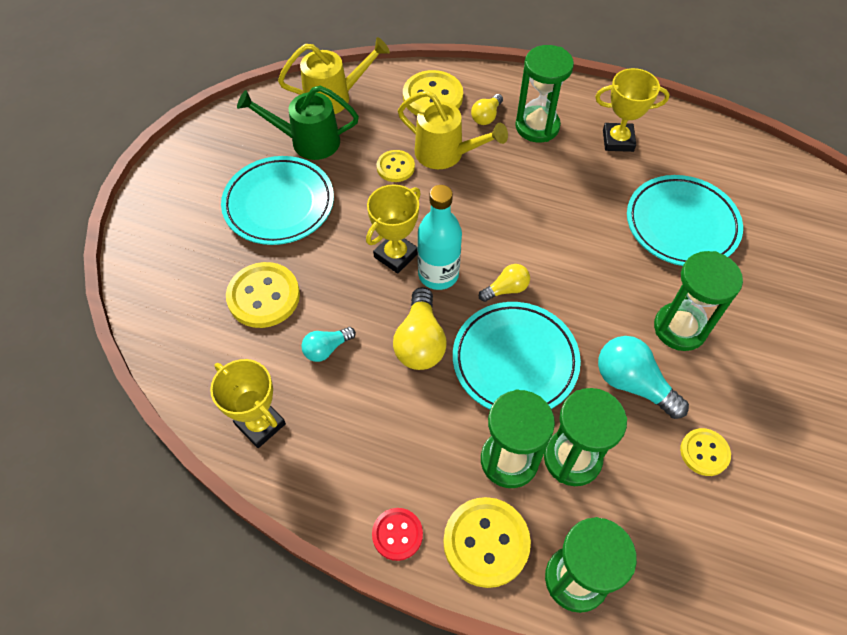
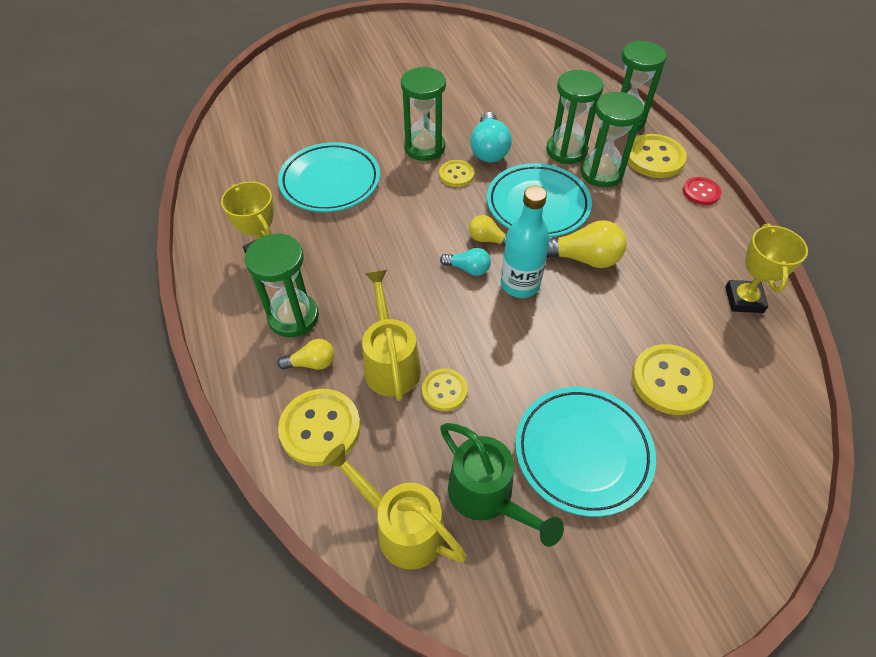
camera: 130 degrees left, 5 degrees down
turquoise light bulb [301,327,356,362] -> turquoise light bulb moved to [440,248,491,276]
yellow trophy [366,184,421,274] -> none
yellow light bulb [393,287,447,370] -> yellow light bulb turned 45 degrees clockwise [547,220,627,268]
yellow button [680,428,731,476] -> yellow button moved to [439,160,475,187]

